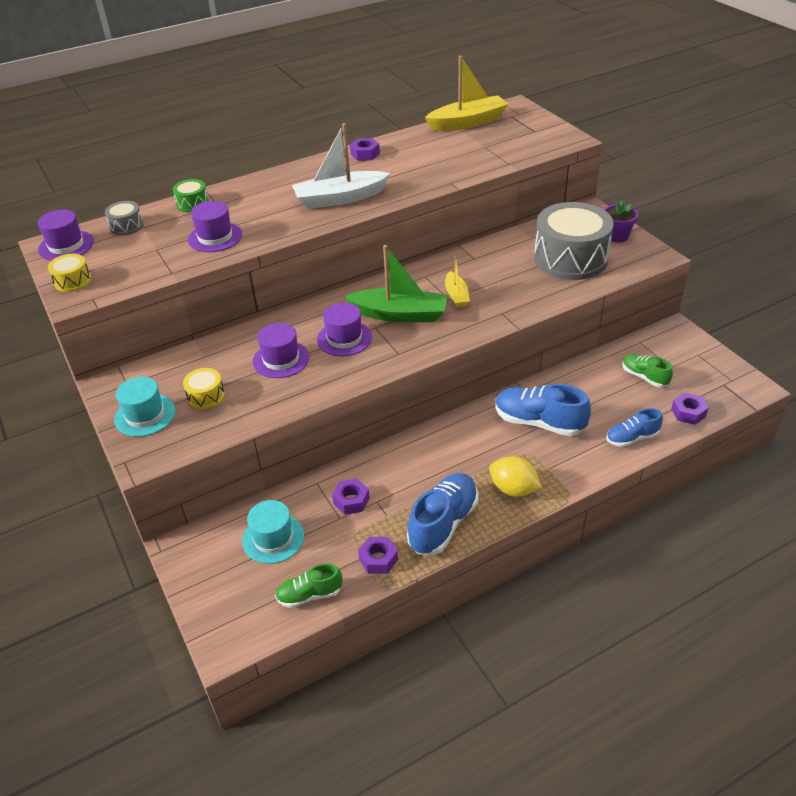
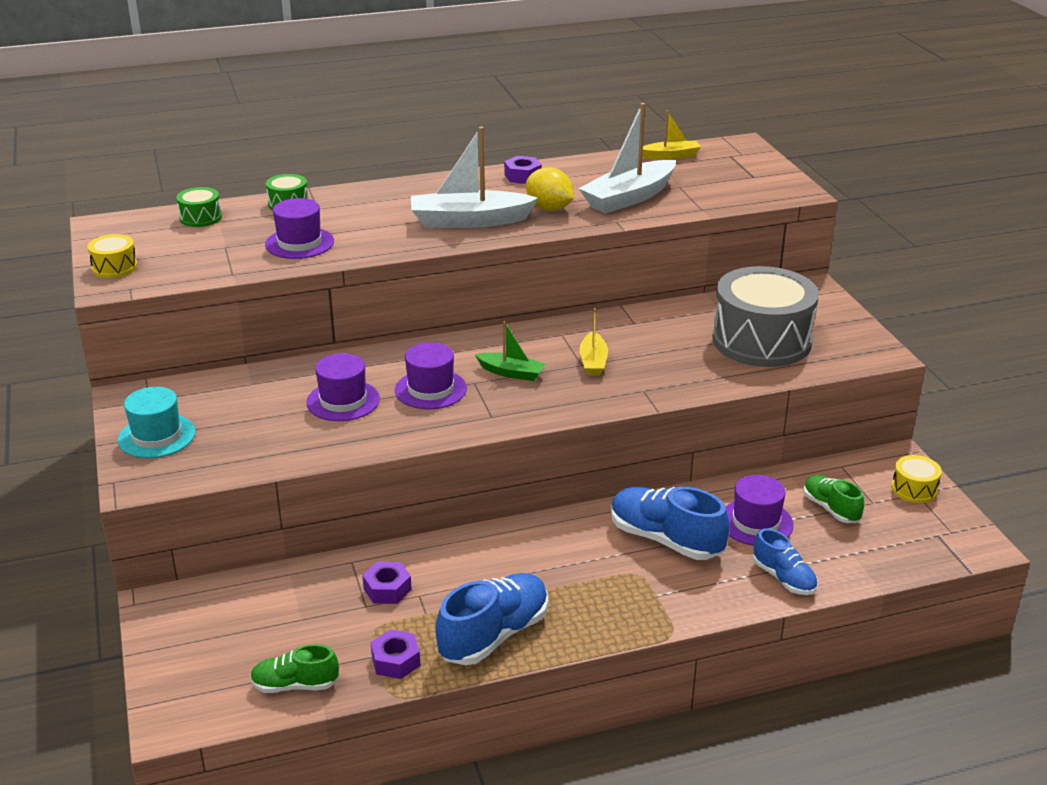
camera: 10 degrees right, 10 degrees down
purple hat [38,209,94,261] -> purple hat moved to [726,475,794,546]
grey drum [105,201,144,235] -> green drum [176,187,222,227]
yellow drum [183,368,225,409] -> yellow drum moved to [892,455,942,503]
turquoise hat [242,500,304,564] -> none
green boat [344,245,448,322] -> green boat [475,321,546,381], size x0.54
yellow boat [425,56,509,131] -> yellow boat [642,110,701,160], size x0.54
yellow lemon [489,456,542,497] -> yellow lemon moved to [526,167,574,211]
purple flower pot [604,200,638,243] -> none
blue shoe [606,408,663,447] -> blue shoe turned 120 degrees counterclockwise [753,528,818,595]
purple nut [671,392,709,425] -> none
none -> white boat [579,103,676,214]

